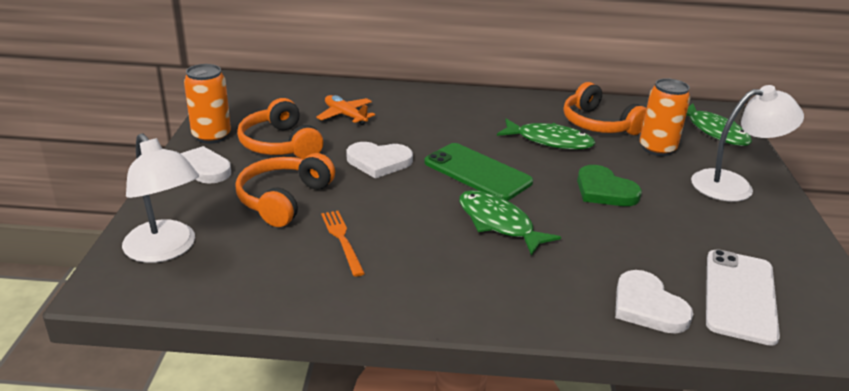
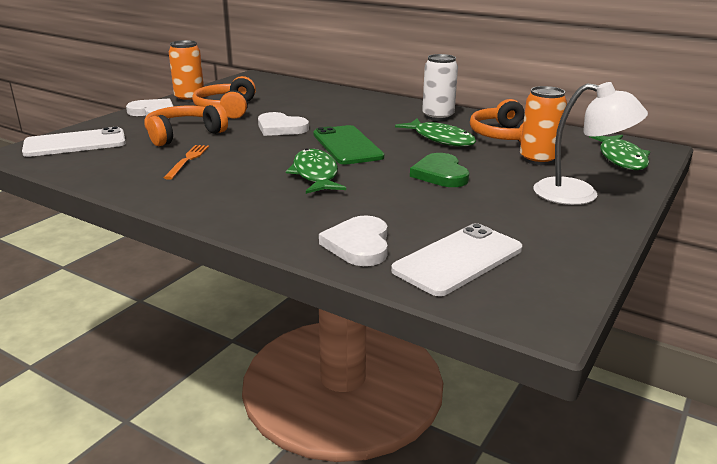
camera: 30 degrees right, 5 degrees down
white lamp [122,133,199,263] -> white phone [22,127,126,157]
orange plane [316,95,375,125] -> none
none -> white can [422,54,458,121]

